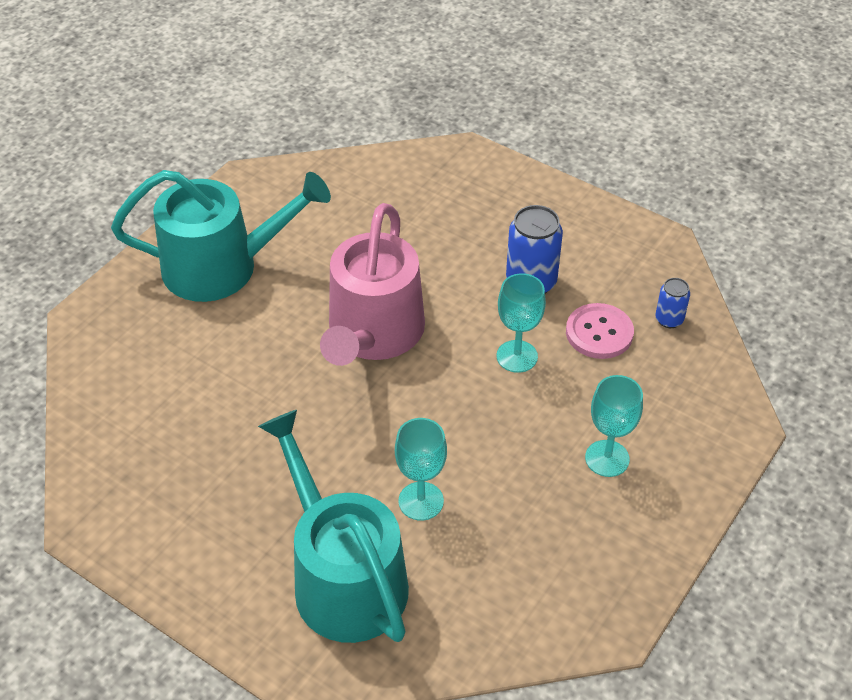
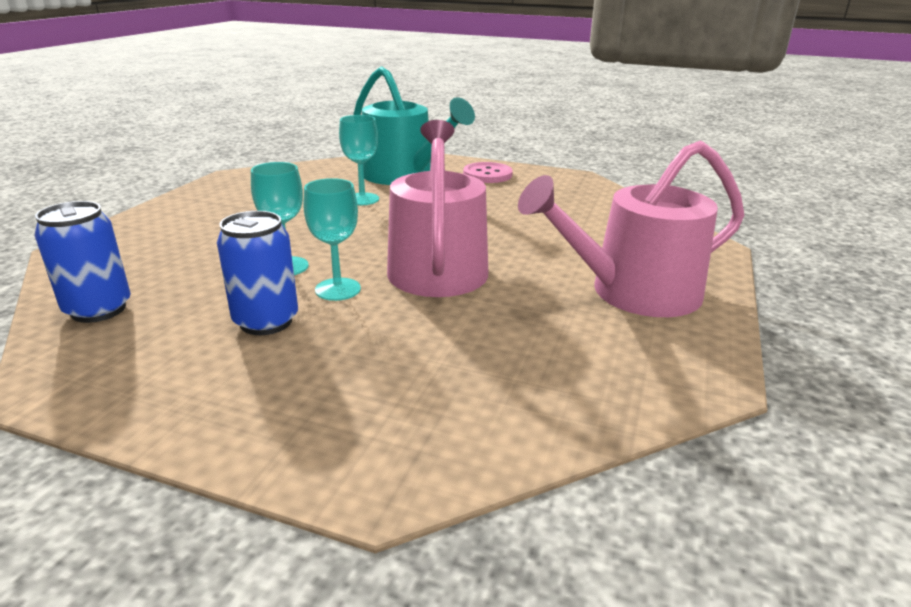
camera: 165 degrees right, 20 degrees down
turquoise watering can [111,170,331,302] -> pink watering can [518,140,744,317]
pink button [566,303,634,359] -> pink button moved to [463,162,513,183]
turquoise goblet [585,375,643,477] -> turquoise goblet moved to [304,178,361,301]
blue can [655,278,690,328] -> blue can [35,201,131,323], size x1.81

